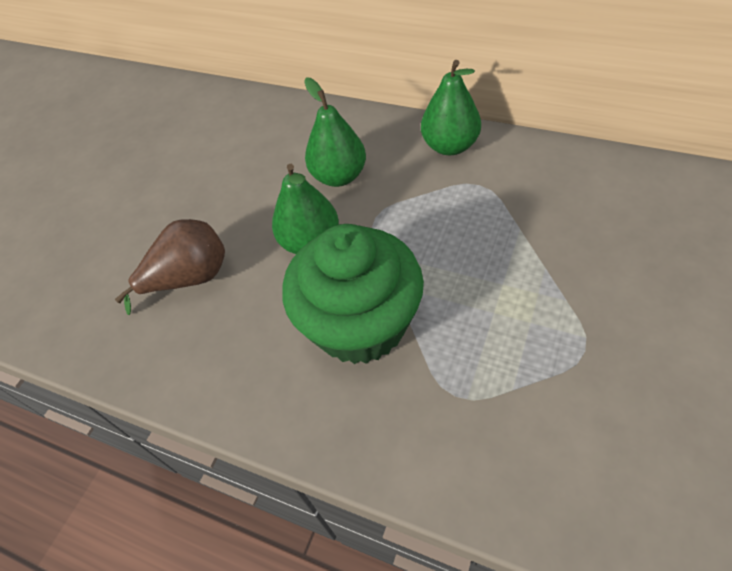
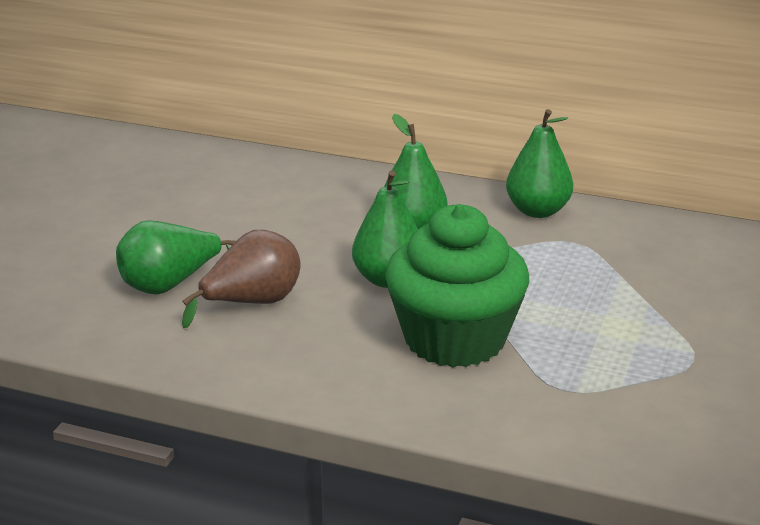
camera: 10 degrees left, 25 degrees down
none -> green pear [116,220,236,295]

